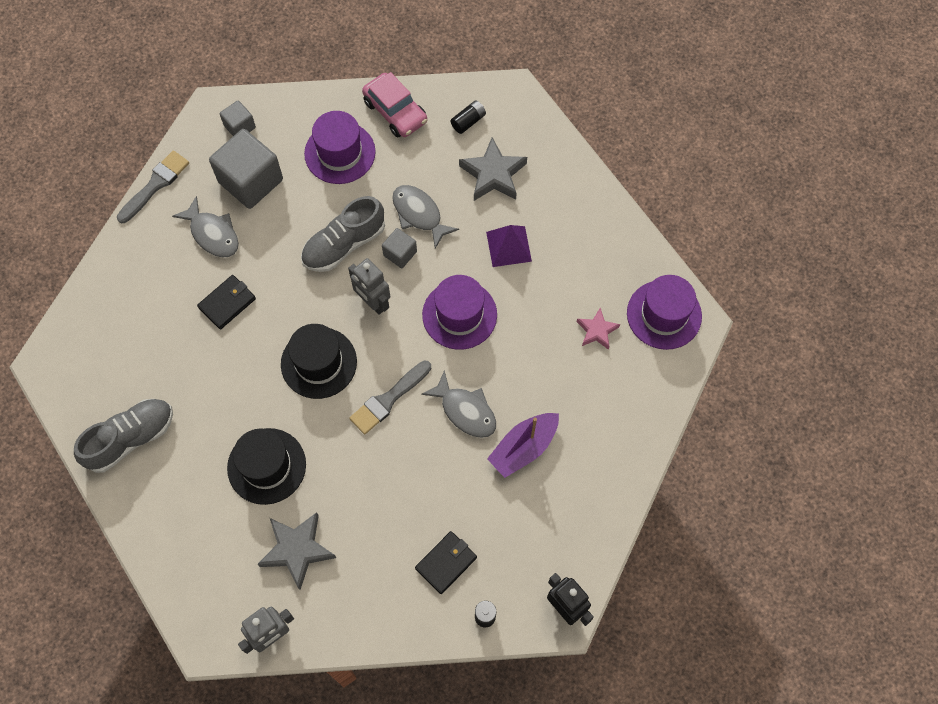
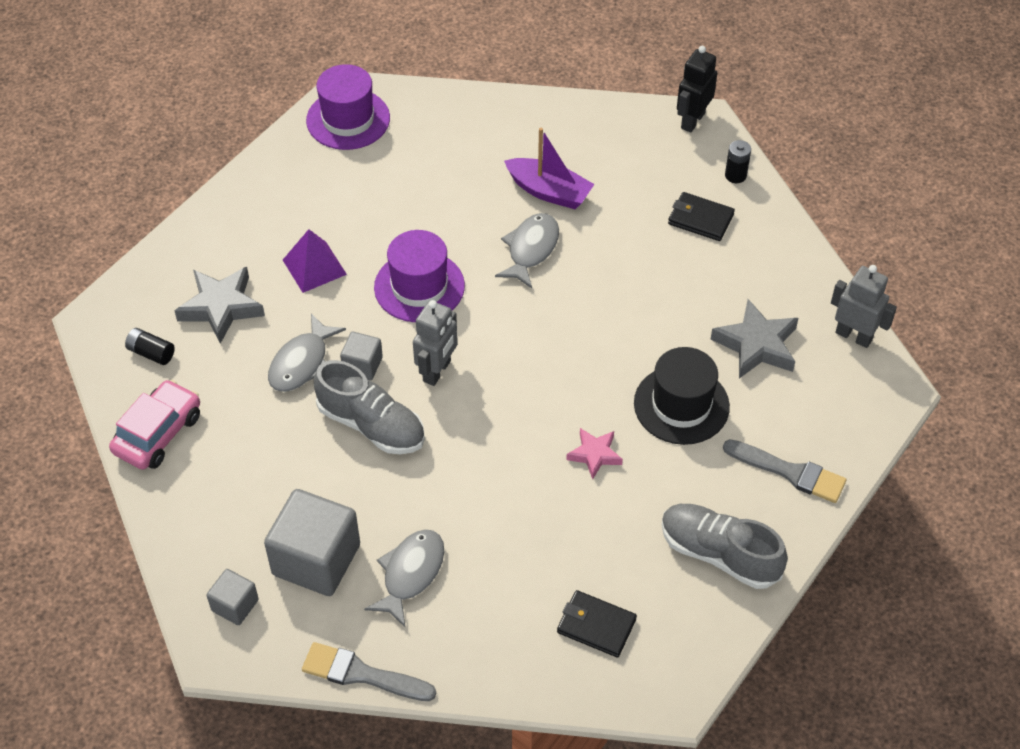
camera: 110 degrees left, 15 degrees down
black wallet [197,275,256,329] -> black wallet moved to [557,590,637,657]
black hat [281,324,357,399] -> none
purple hat [304,111,376,184] -> none
grey brush [349,360,431,435] -> grey brush moved to [723,439,846,503]
pink star [577,308,620,350] -> pink star moved to [566,428,623,479]

